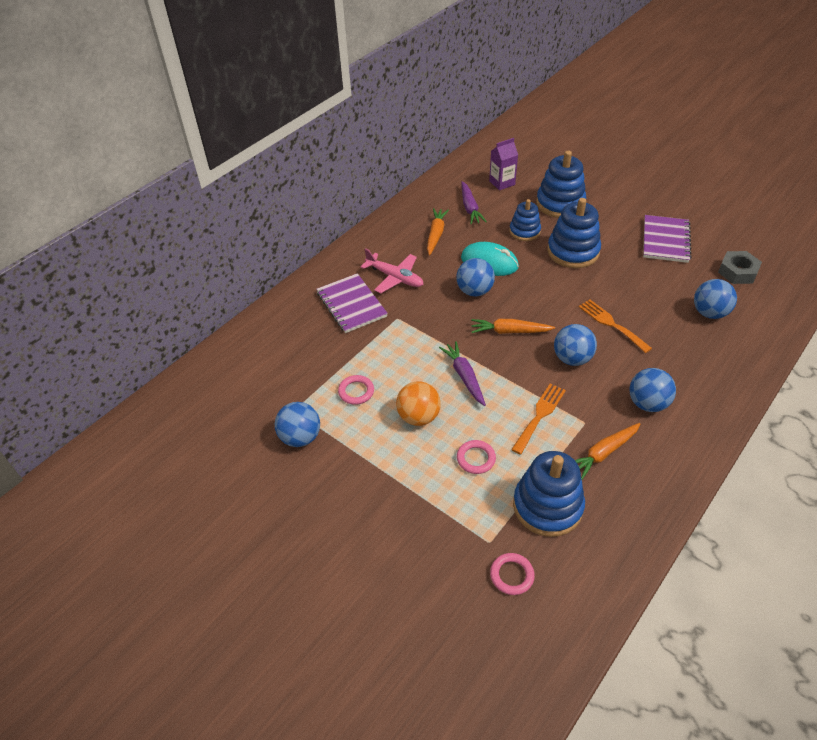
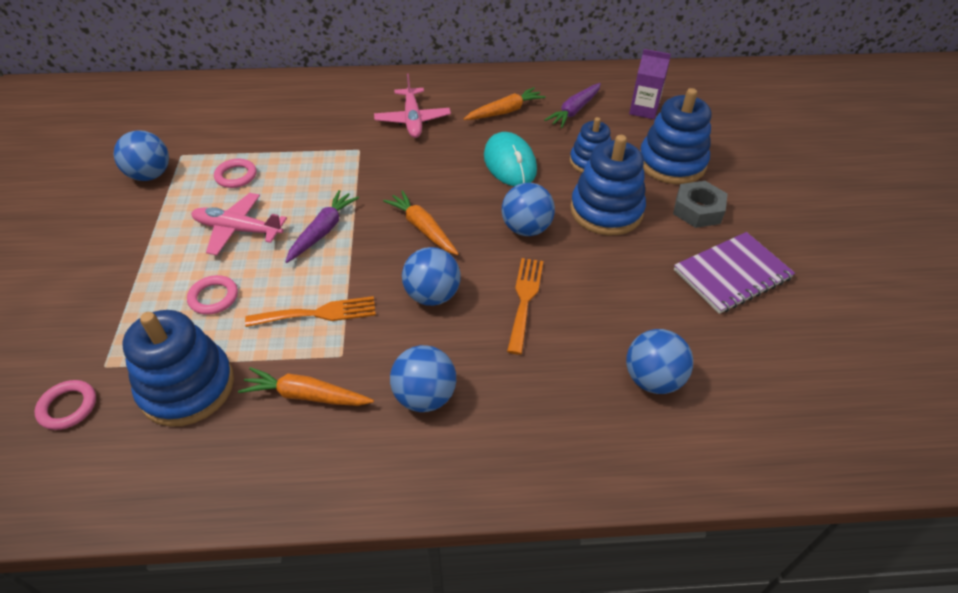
camera: 45 degrees right, 0 degrees up
purple notebook [316,273,388,333] -> none
orange ball [396,381,441,426] -> pink plane [191,193,287,255]
blue ball [456,258,495,297] -> blue ball moved to [502,183,555,236]
grey nut [718,251,762,284] -> grey nut moved to [673,181,728,228]

